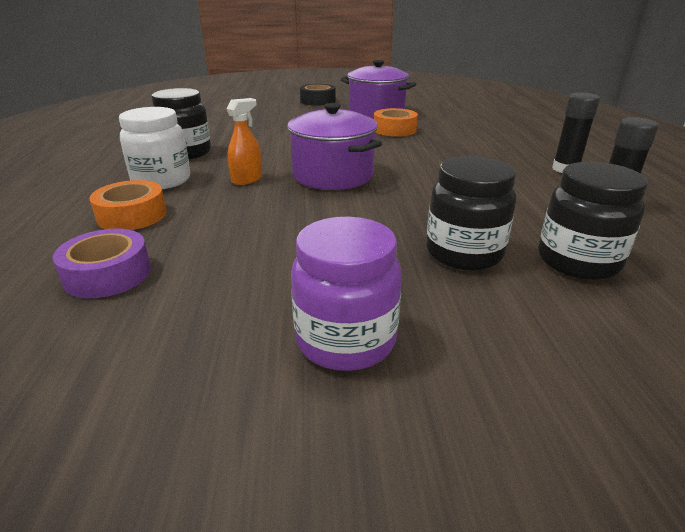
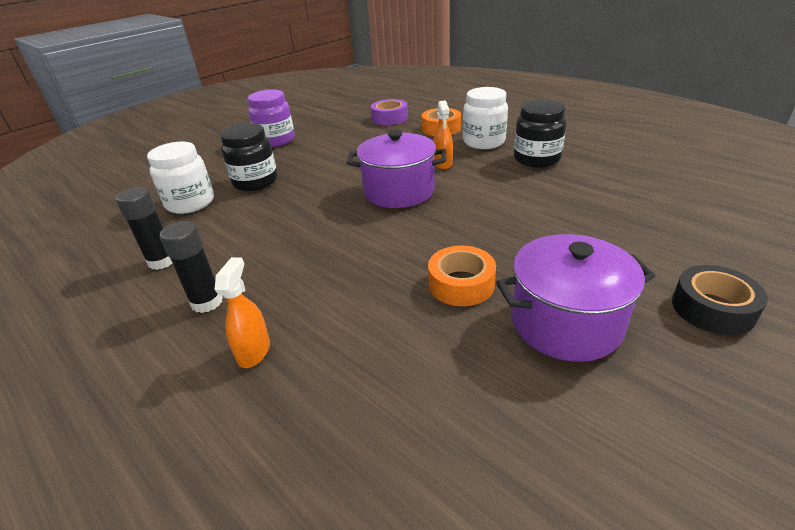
camera: 140 degrees right, 5 degrees up
black jar [538,162,648,280] -> white jar [147,142,214,214]
none -> orange spray bottle [215,257,270,368]

